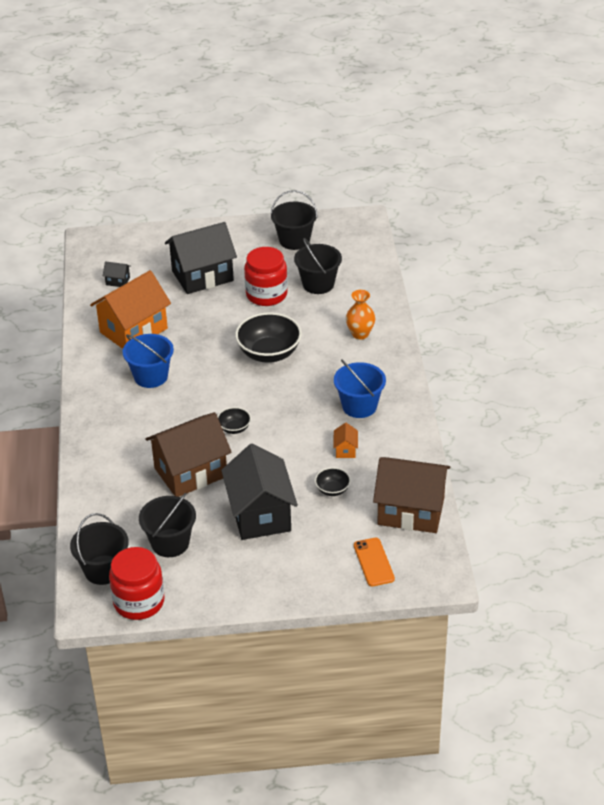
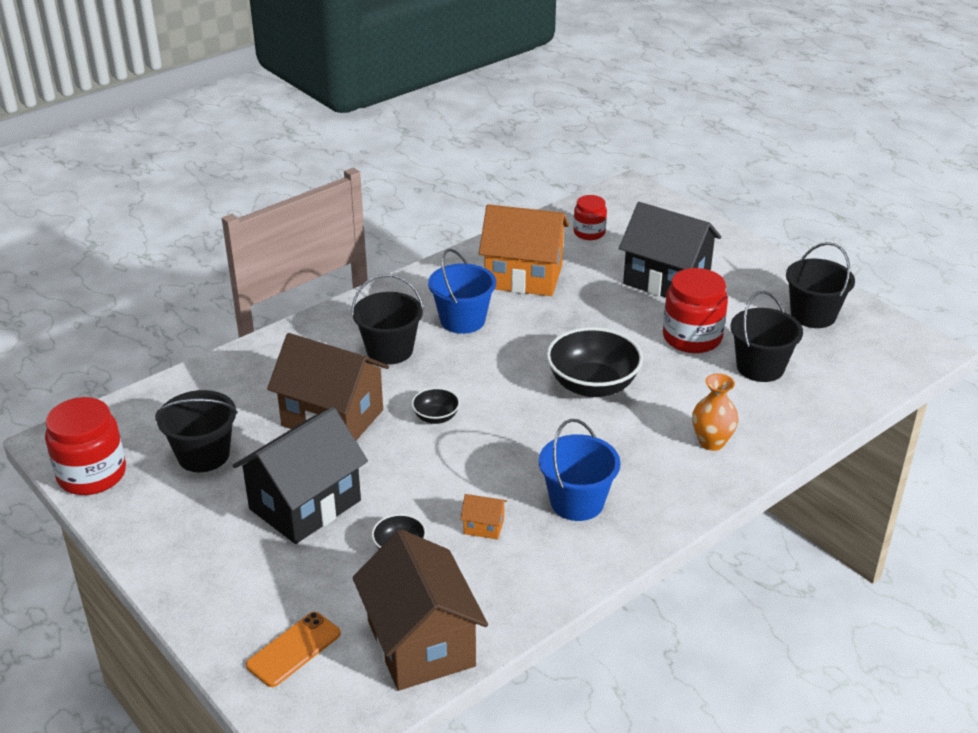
camera: 55 degrees right, 5 degrees down
black bucket [70,513,129,585] -> black bucket moved to [351,274,424,365]
black house [103,261,131,287] -> red jar [573,195,607,240]
orange house [333,422,358,458] -> orange house turned 45 degrees clockwise [460,494,507,539]

